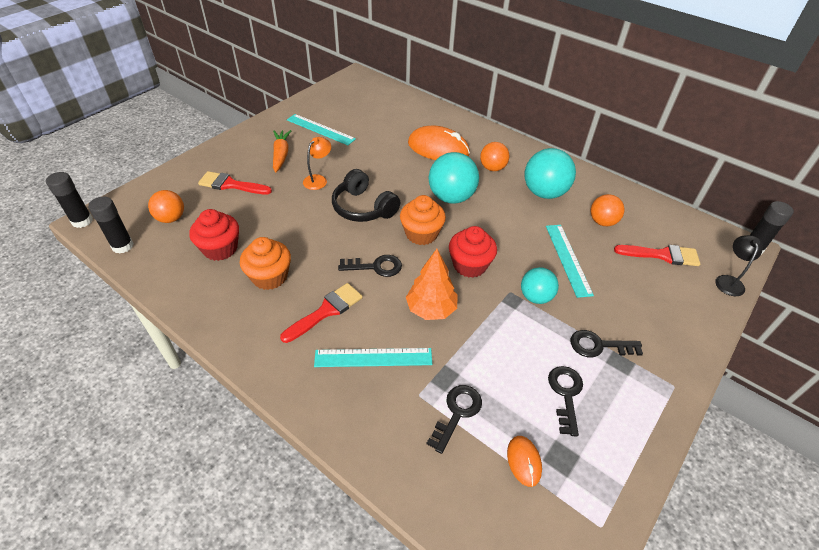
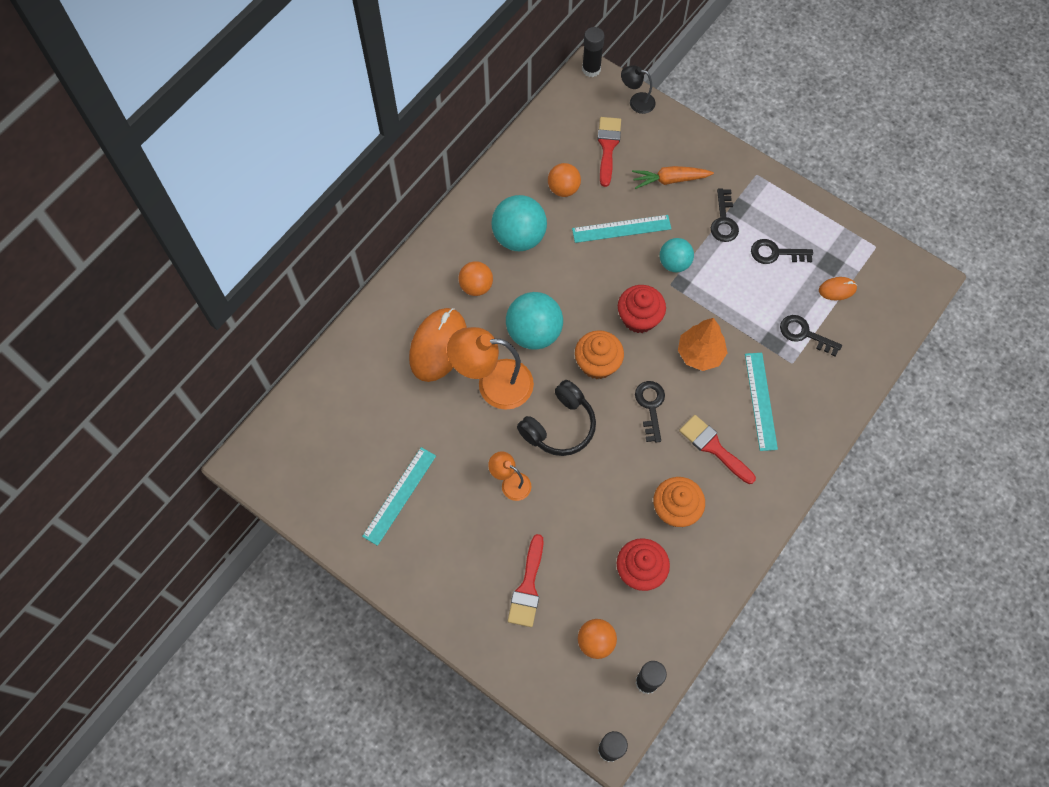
camera: 90 degrees left, 20 degrees up
orange carrot [273,130,291,172] -> orange carrot moved to [632,166,714,189]
none -> orange lamp [447,327,534,410]

